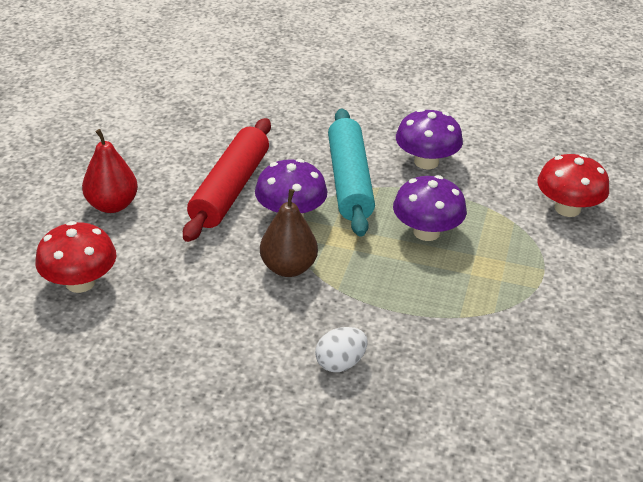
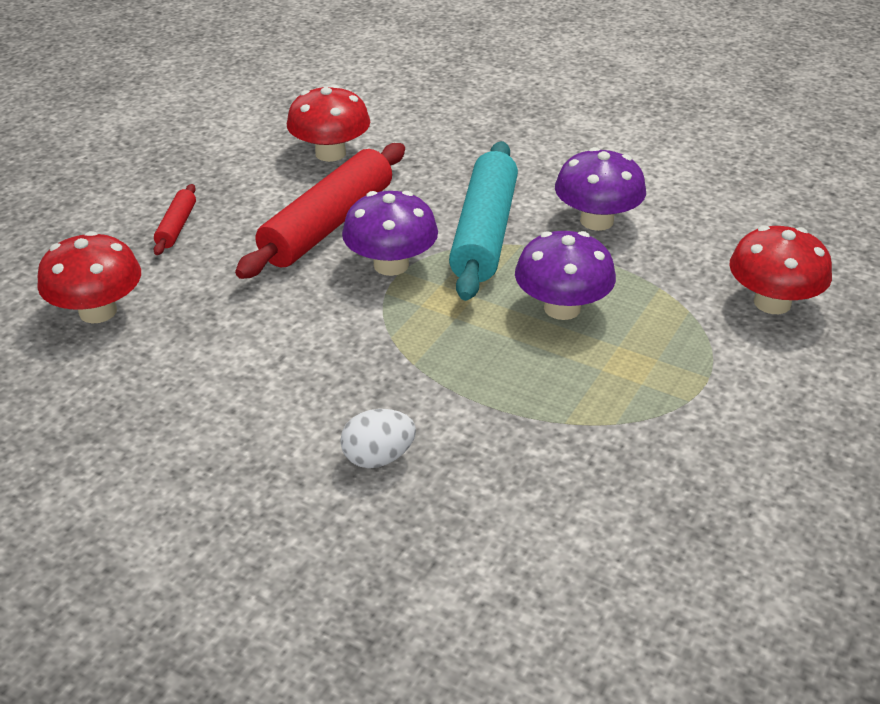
camera: 15 degrees right, 0 degrees up
red pear [82,129,138,213] -> red rolling pin [154,184,196,255]
brown pear [260,189,318,277] -> none
none -> red mushroom [287,85,370,162]

